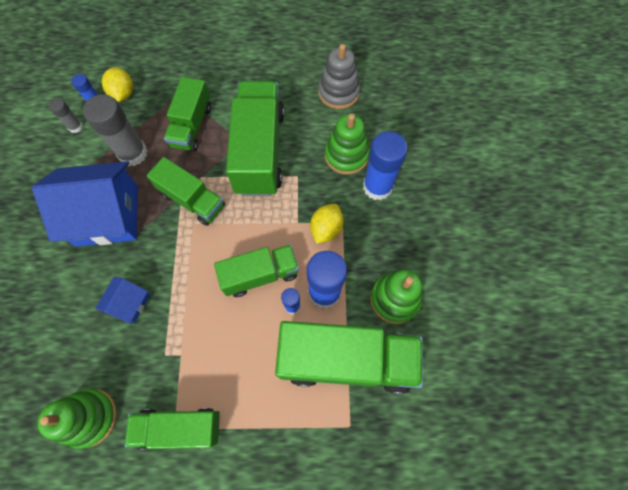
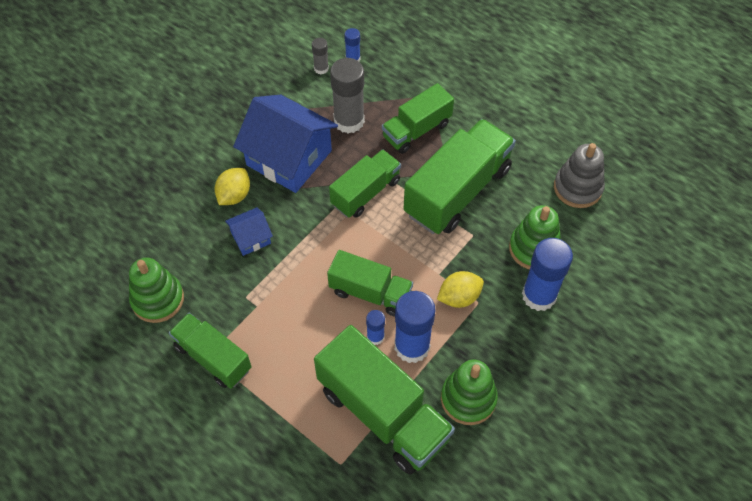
camera: 40 degrees right, 10 degrees down
yellow lemon [102,67,133,102] -> yellow lemon moved to [215,168,250,205]
green truck [147,157,225,226] -> green truck turned 120 degrees counterclockwise [329,149,401,218]

